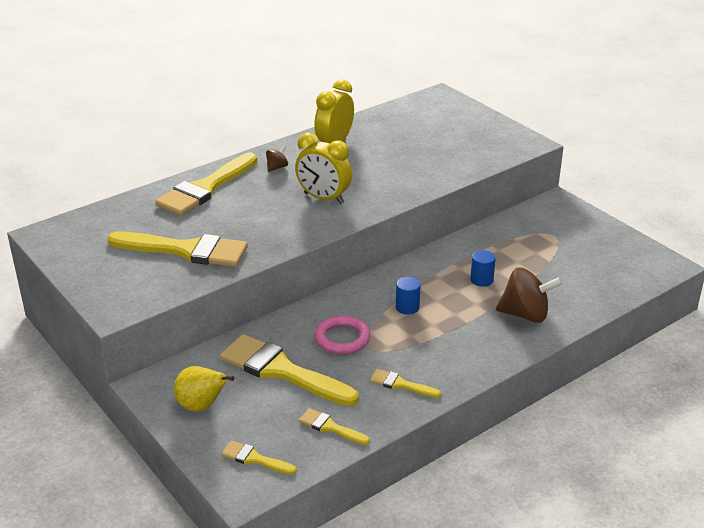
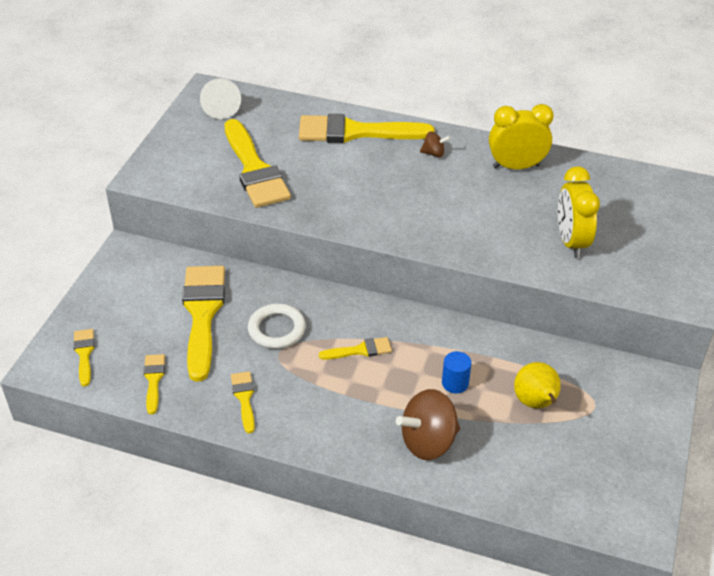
camera: 55 degrees right, 10 degrees up
yellow pear [174,366,234,412] -> yellow pear moved to [514,362,561,409]
yellow clock [295,133,352,204] -> yellow clock moved to [558,166,600,258]
pink ring [314,315,370,355] -> white ring [248,304,306,349]
blue cylinder [396,277,421,315] -> yellow brush [319,337,392,360]
brown spinning top [496,267,563,323] -> brown spinning top turned 90 degrees clockwise [396,389,460,460]
none -> white cone [200,78,241,119]

